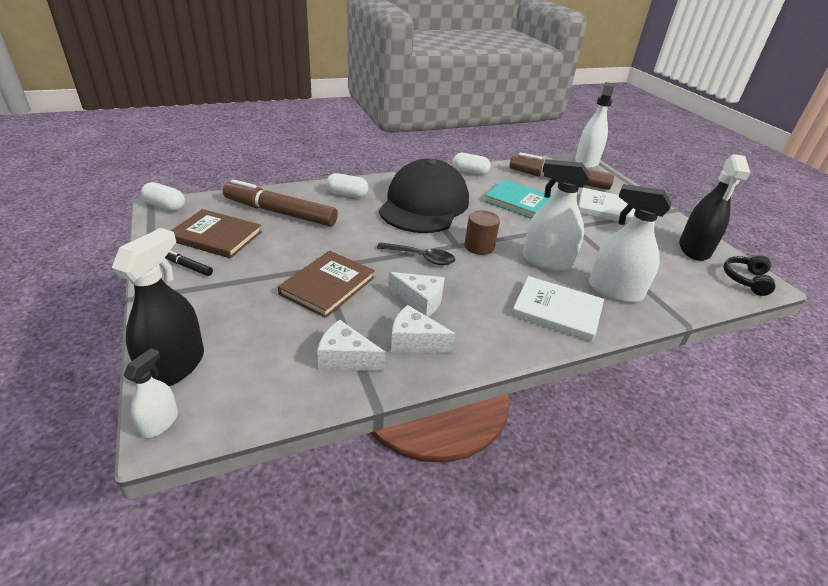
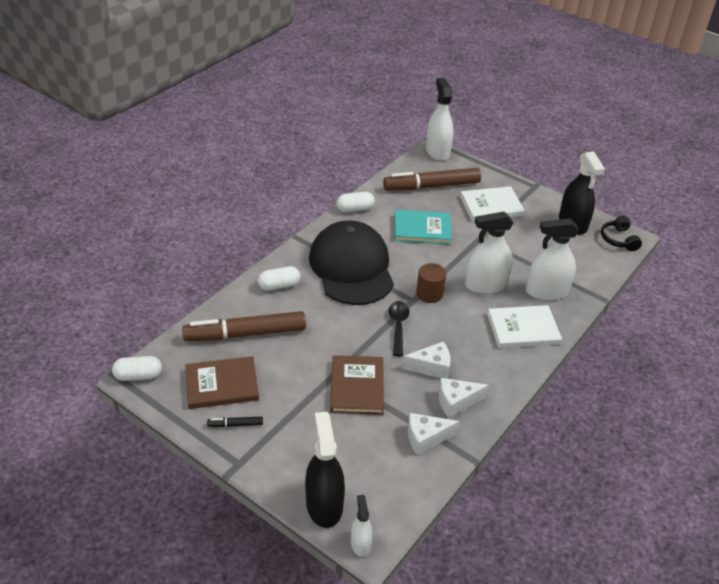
camera: 30 degrees left, 5 degrees up
black spoon [377,242,455,265] -> black spoon turned 75 degrees counterclockwise [389,301,409,356]

